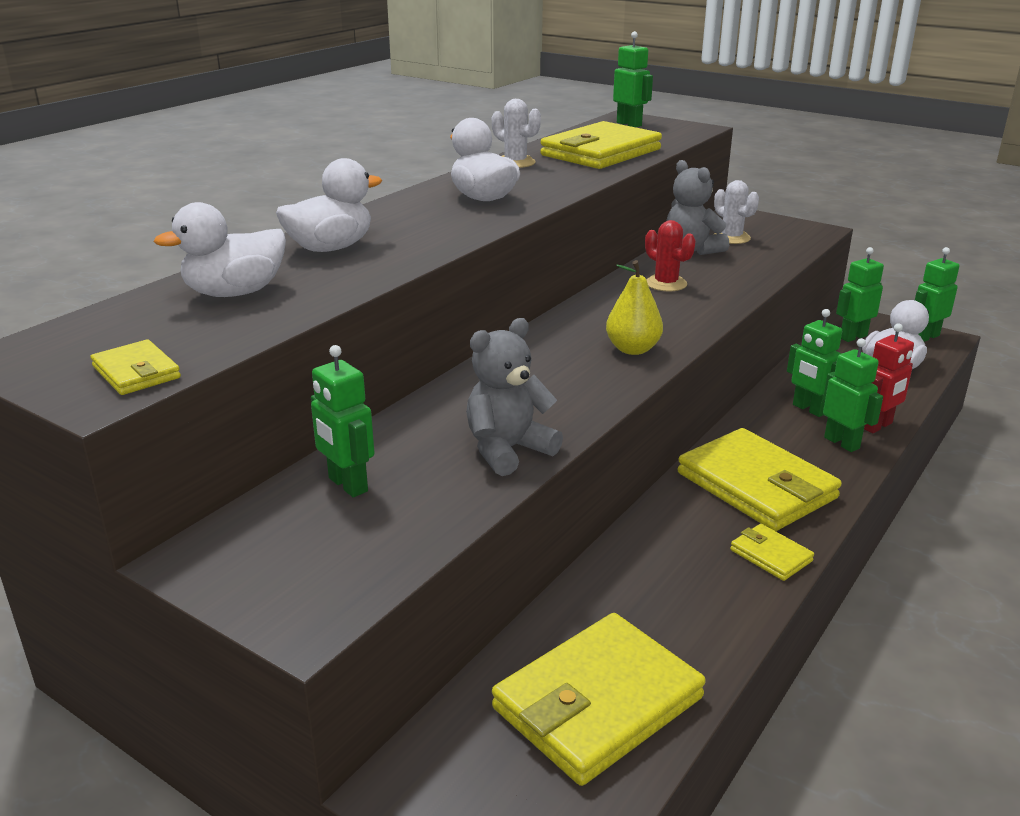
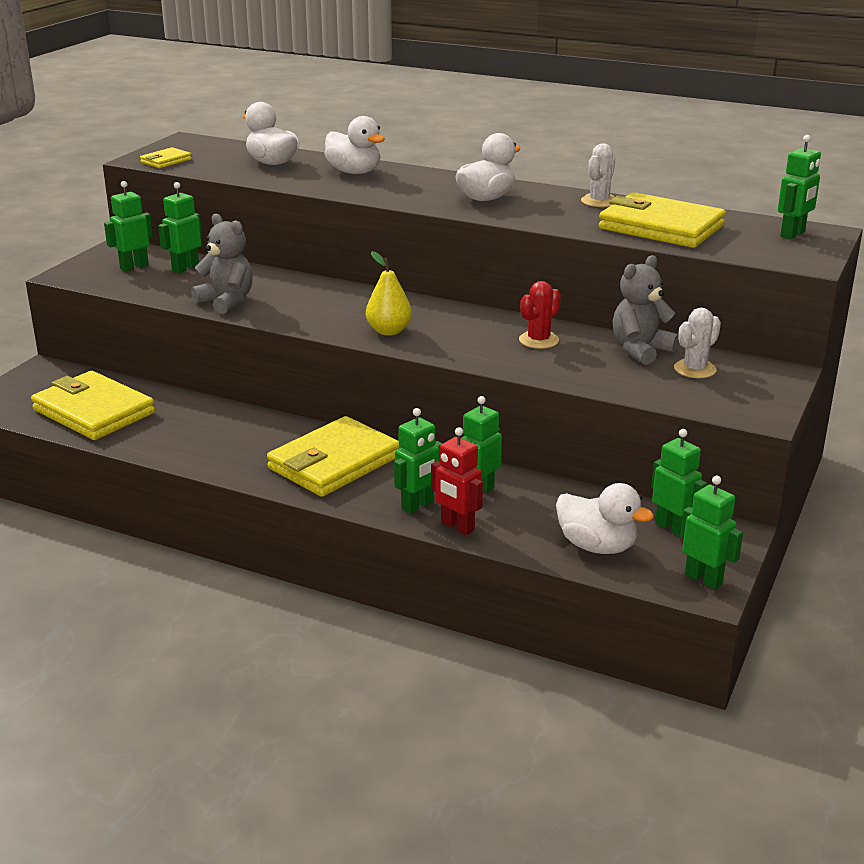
camera: 80 degrees right, 0 degrees up
yellow wallet [730,524,814,581] -> none
none -> green robot [104,181,153,272]

